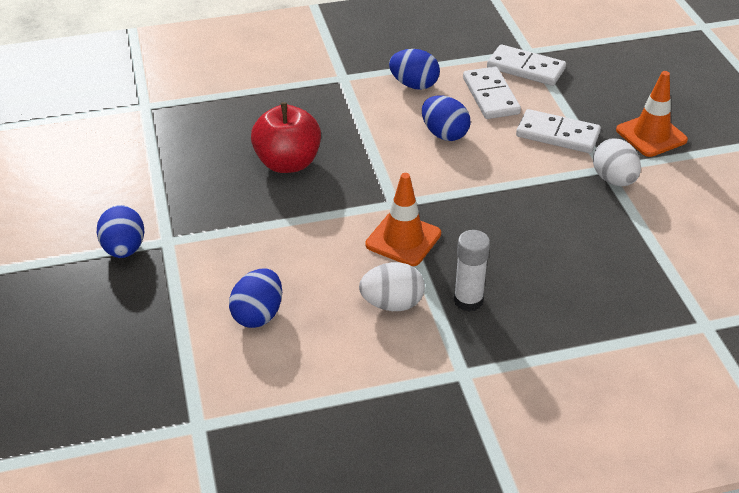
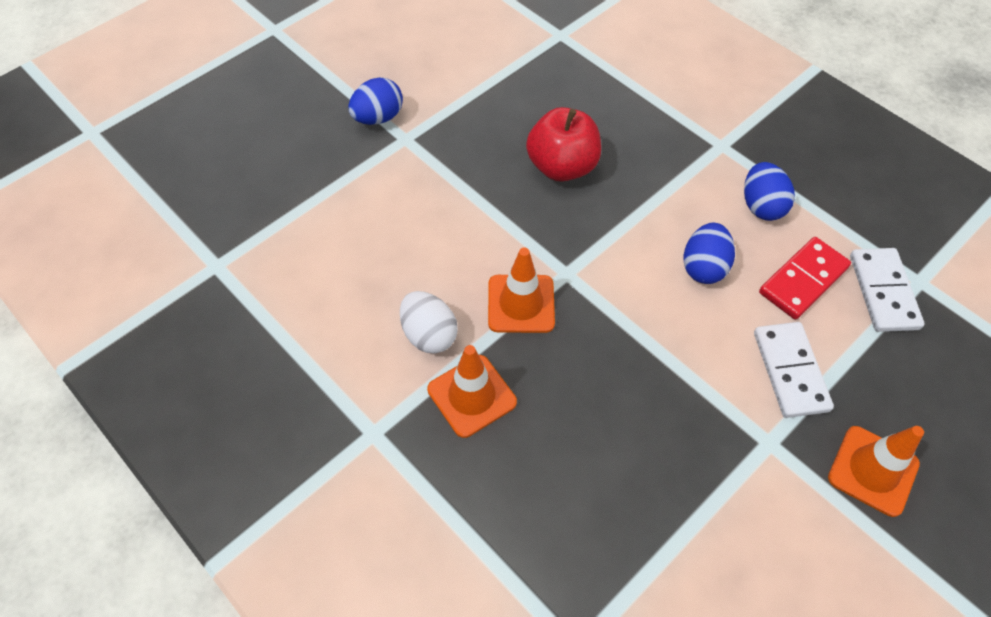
camera: 60 degrees right, 15 degrees up
blue egg [229,268,282,328] -> none
white glue stick [454,230,490,312] -> orange traffic cone [427,345,517,438]
white domino [463,67,521,119] -> red domino [759,237,851,319]
white egg [593,138,641,186] -> none

